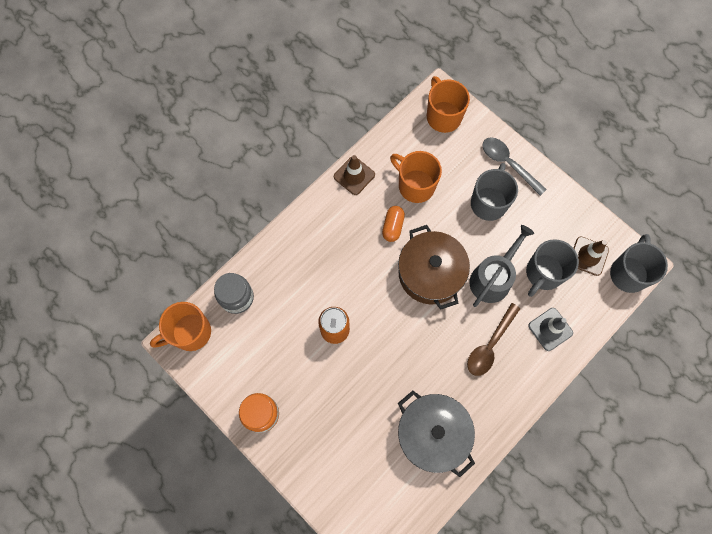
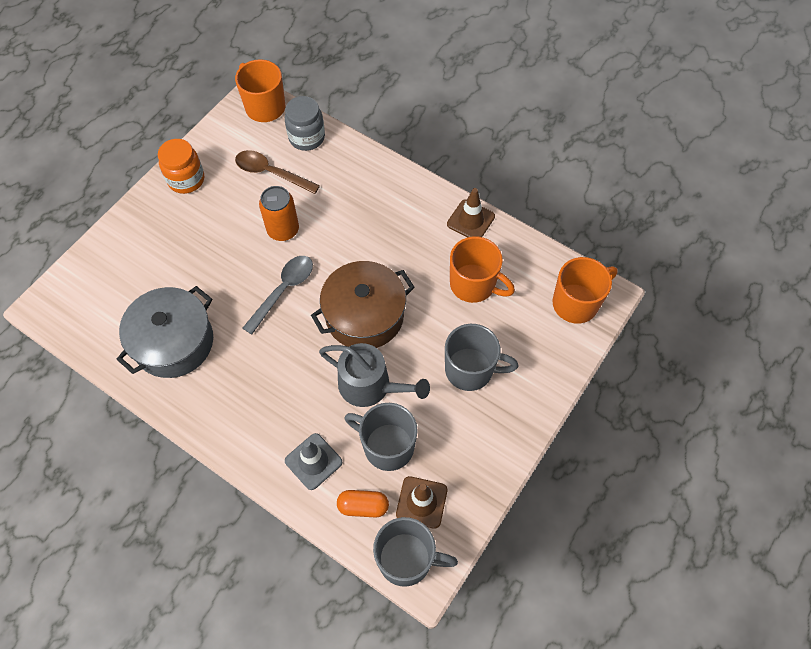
camera: 80 degrees right, 10 degrees down
orange capsule [382,206,405,242] -> orange capsule moved to [337,490,389,518]
orange mug [390,151,442,203] -> orange mug turned 90 degrees clockwise [450,236,515,303]
brown spoon [467,303,520,376] -> brown spoon moved to [235,150,320,194]
grey spoon [482,138,547,196] -> grey spoon moved to [243,256,313,335]

